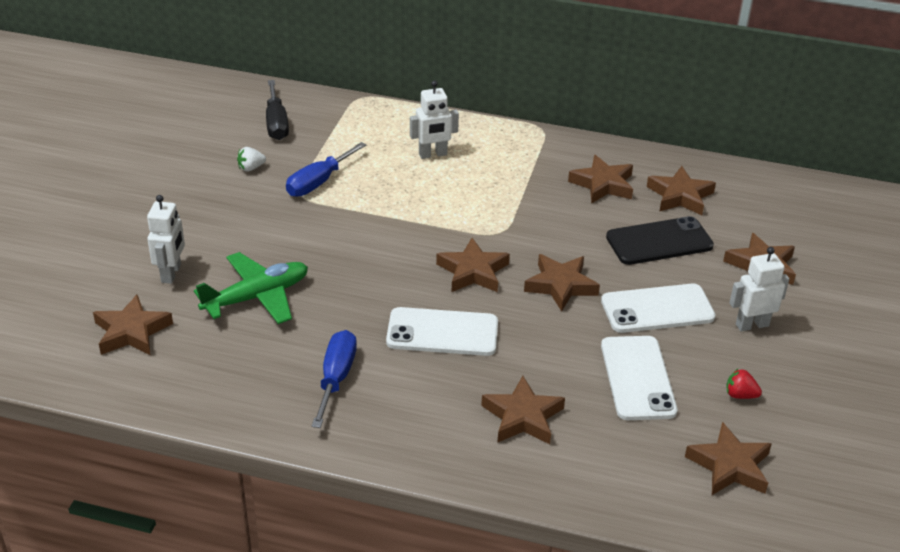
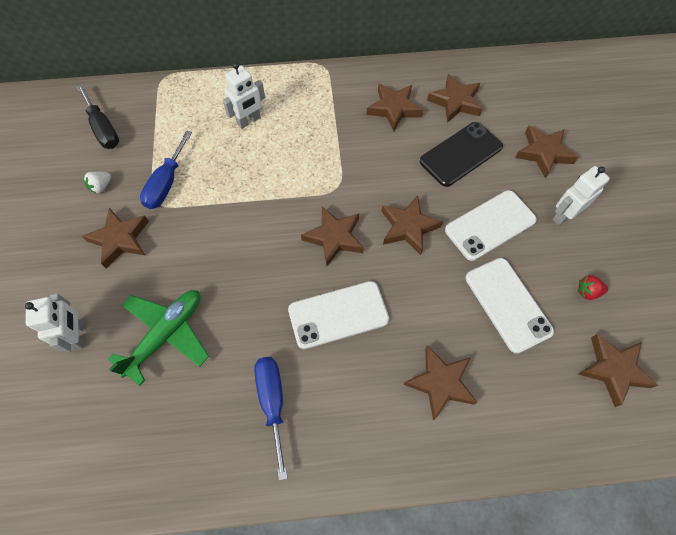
camera: 20 degrees left, 25 degrees up
brown star [93,294,173,355] -> brown star moved to [82,208,149,268]

